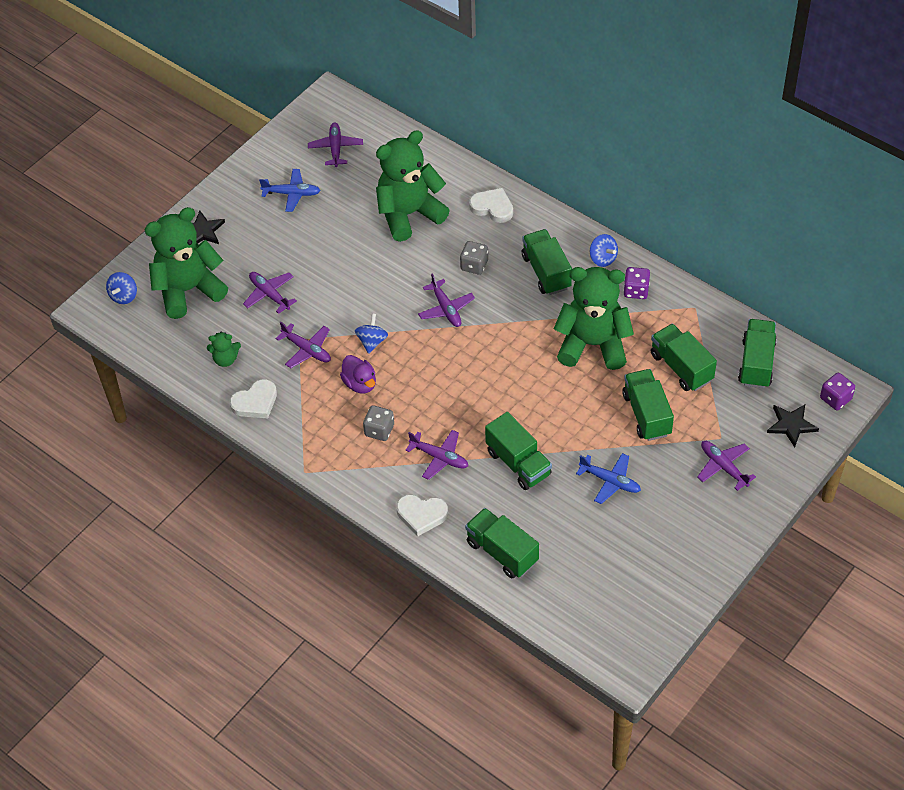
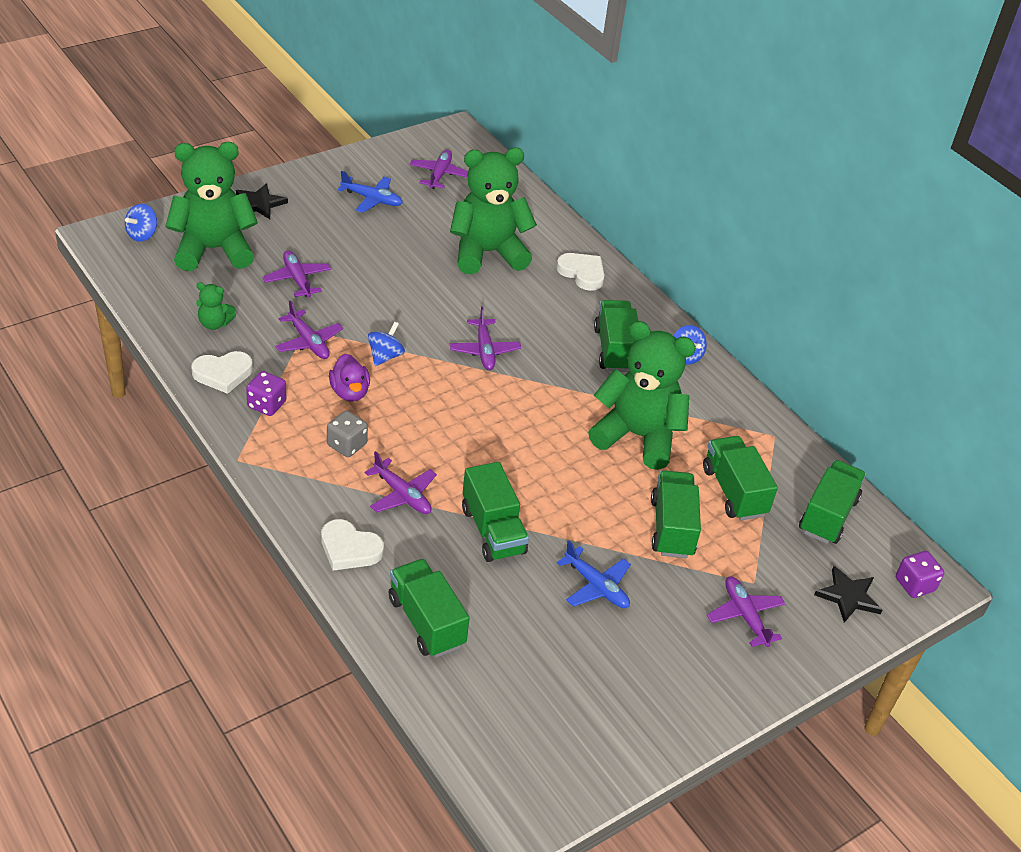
camera: 10 degrees right, 10 degrees down
grey dice [460,241,488,275] -> none
purple dice [623,267,650,299] -> purple dice moved to [246,371,286,416]

